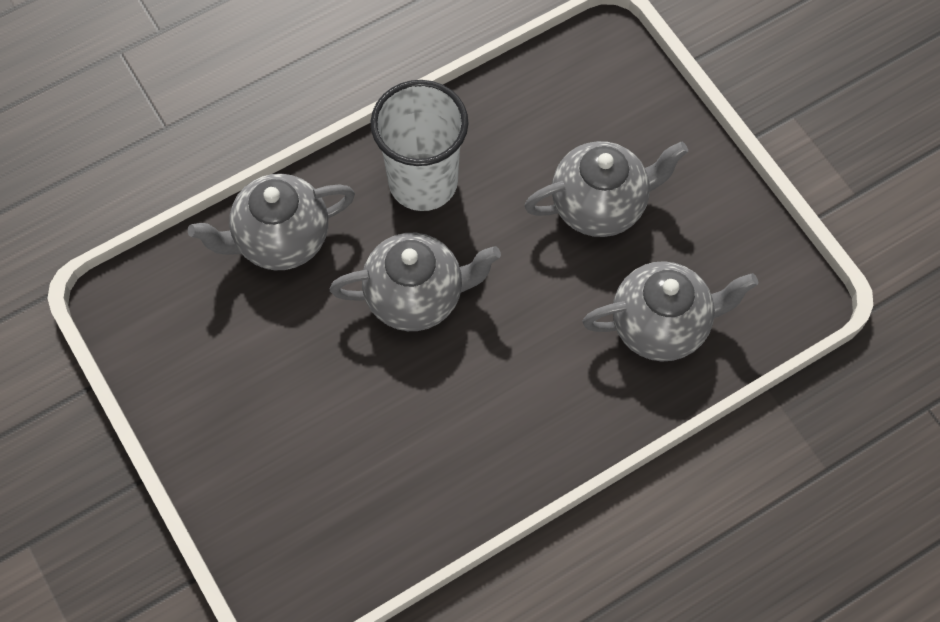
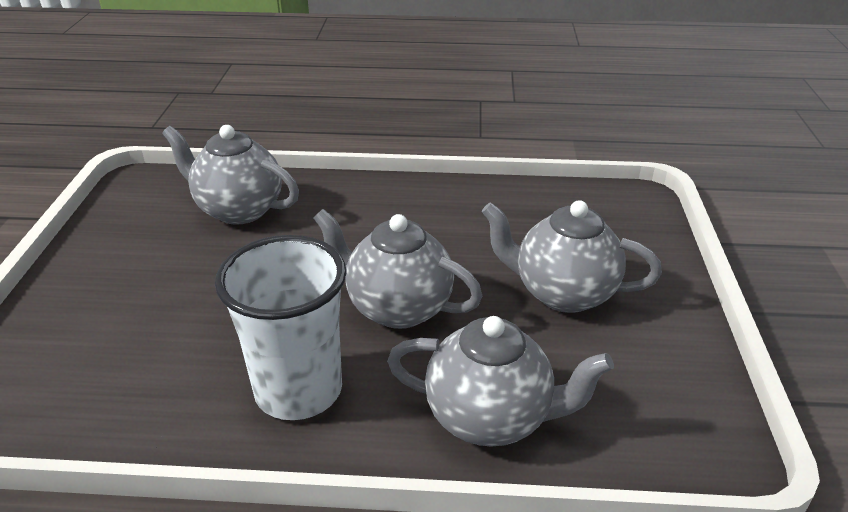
camera: 145 degrees left, 30 degrees down
grey teapot [524,141,688,237] -> grey teapot moved to [481,200,662,313]

